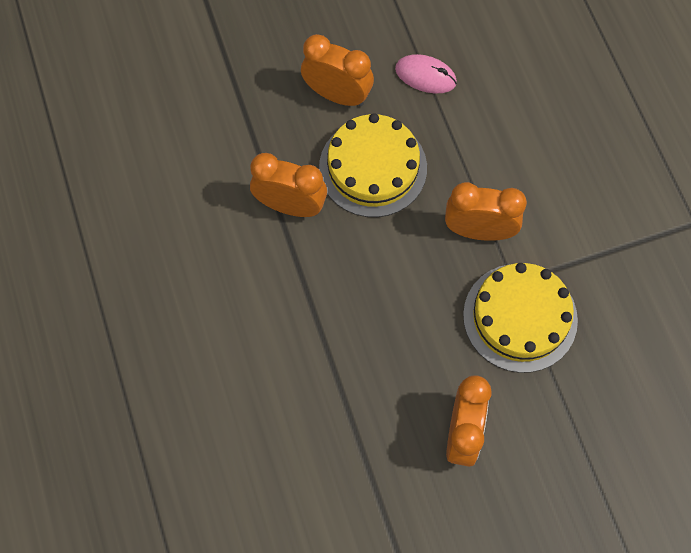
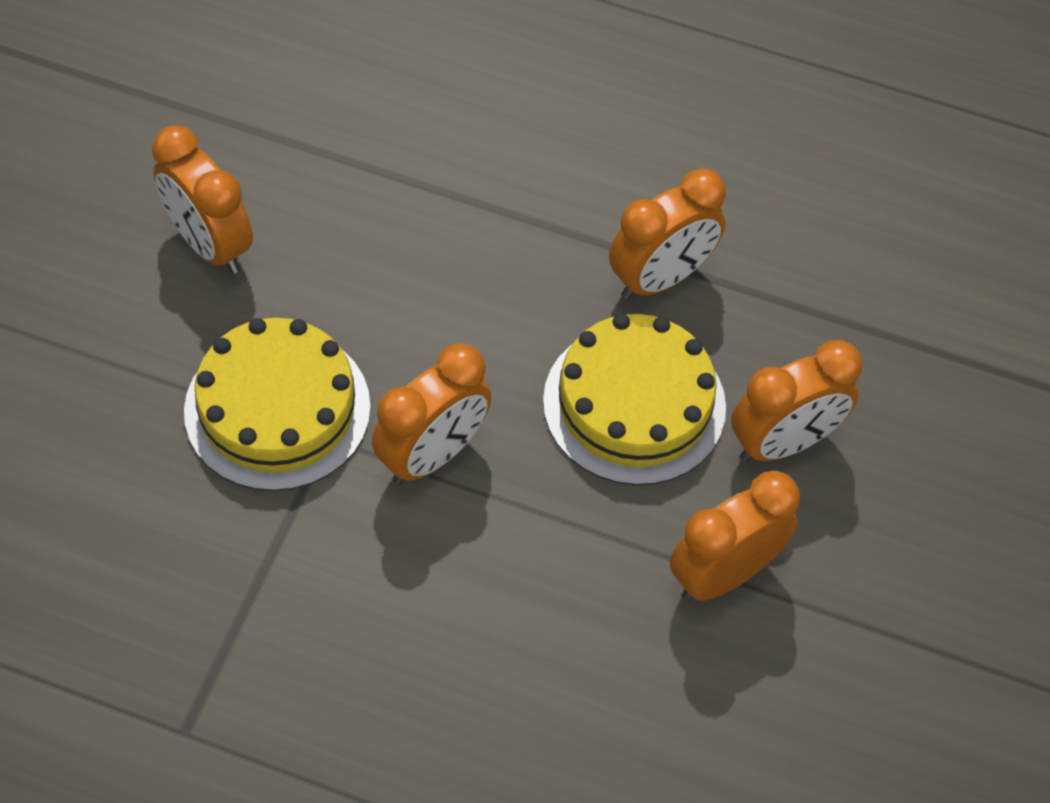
camera: 125 degrees right, 10 degrees down
pink mouse [395,54,457,93] -> orange clock [670,471,800,601]

